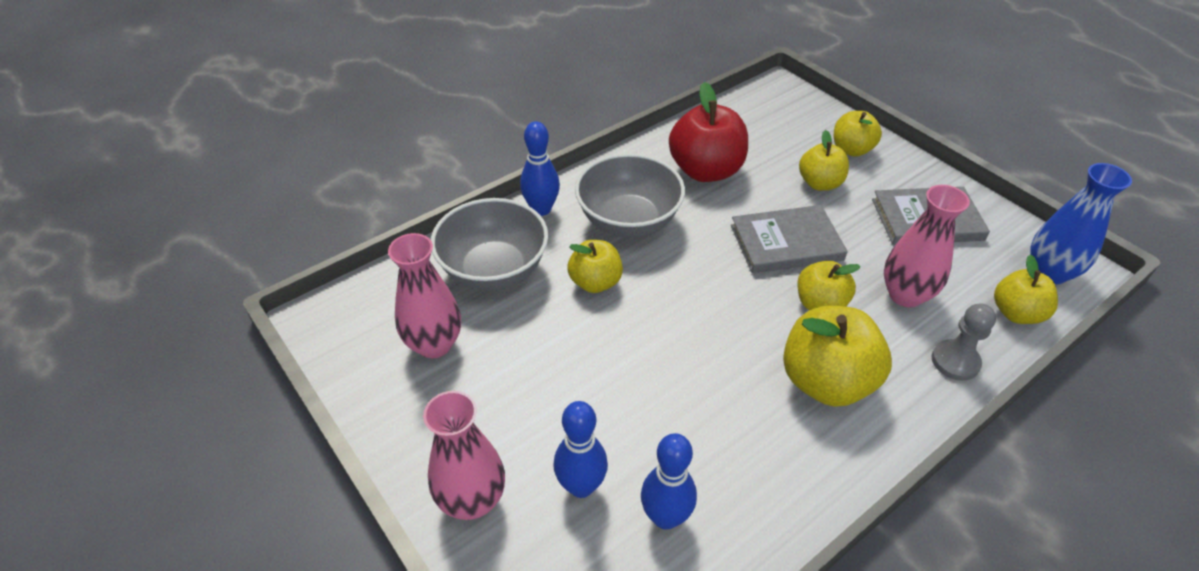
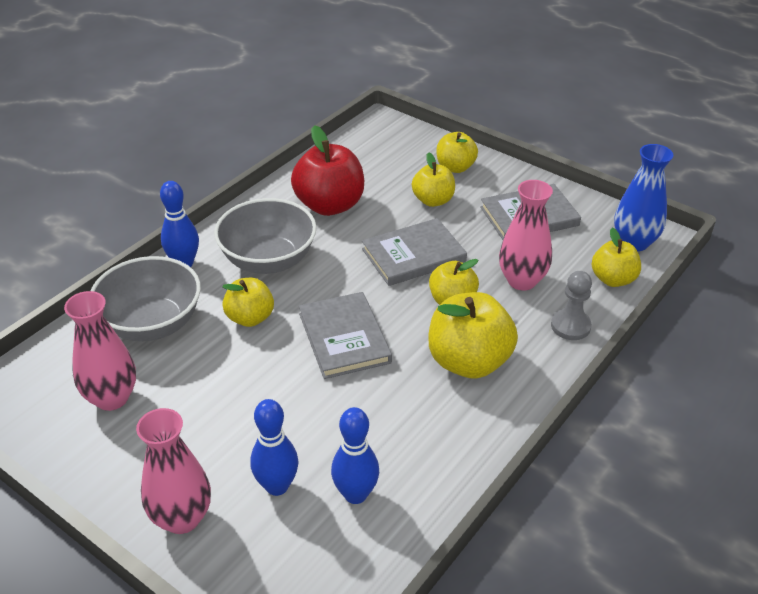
camera: 15 degrees left, 5 degrees down
none -> grey book [299,292,392,379]

